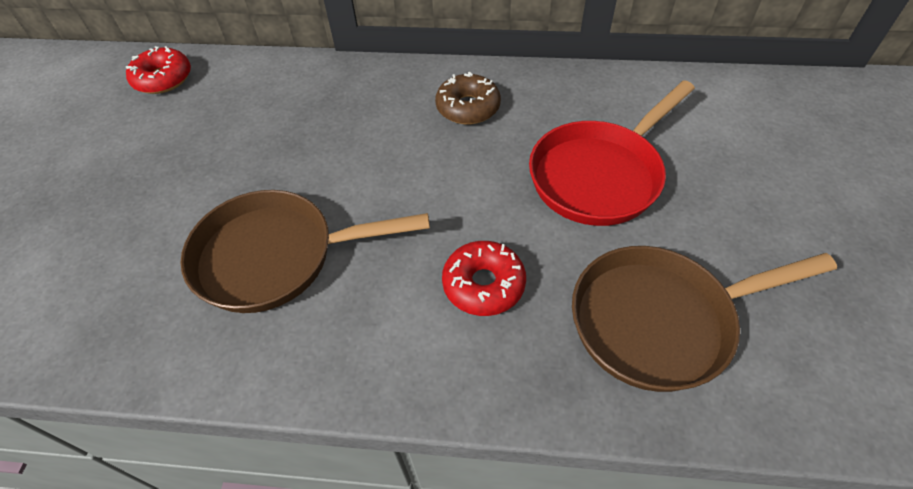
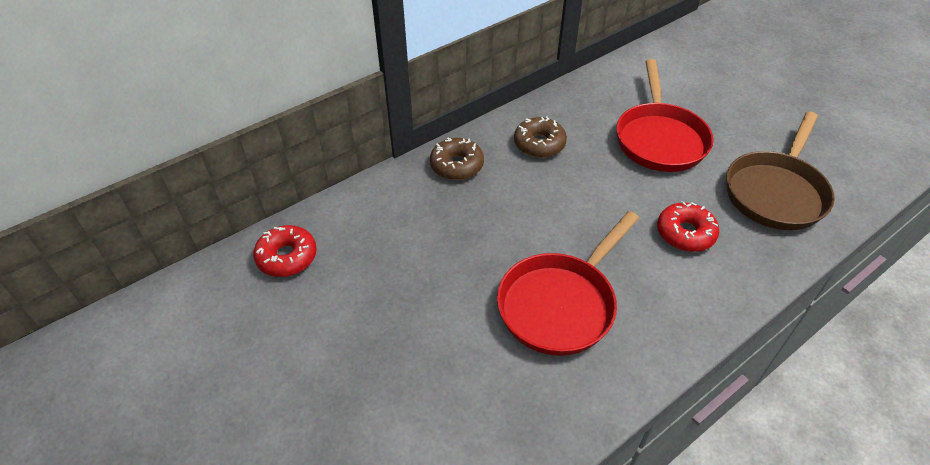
camera: 45 degrees left, 5 degrees down
brown pan [180,190,430,313] -> red pan [497,211,639,356]
none -> brown donut [430,137,484,180]

